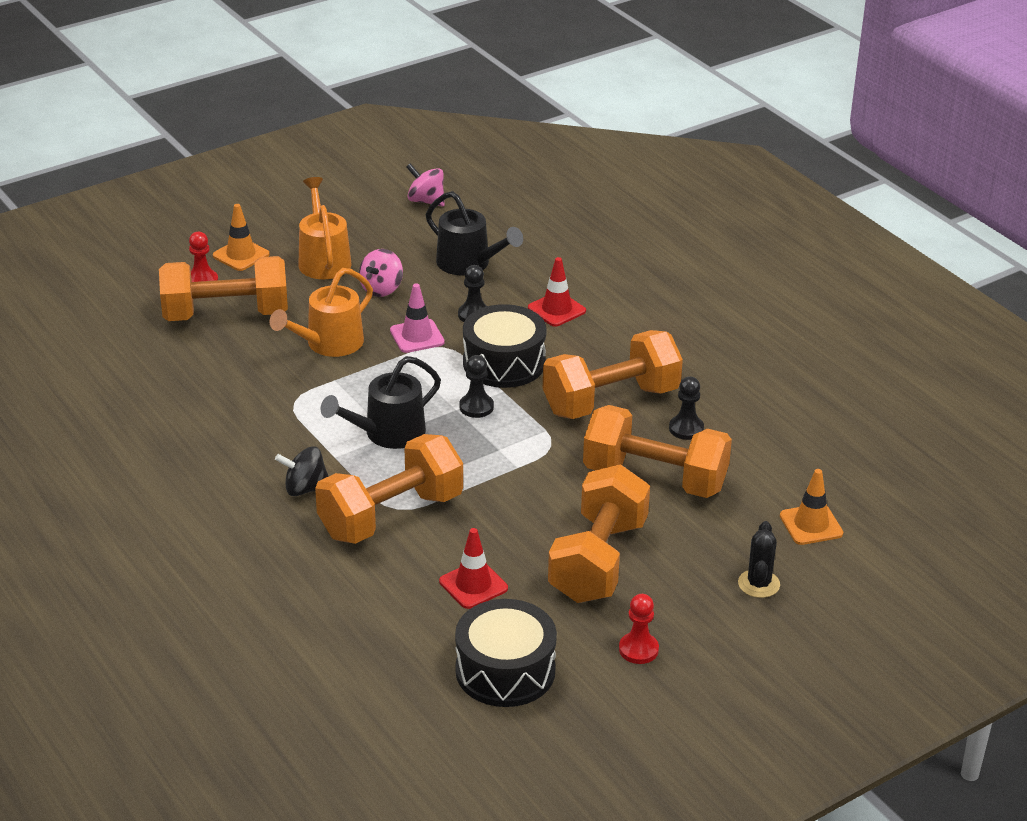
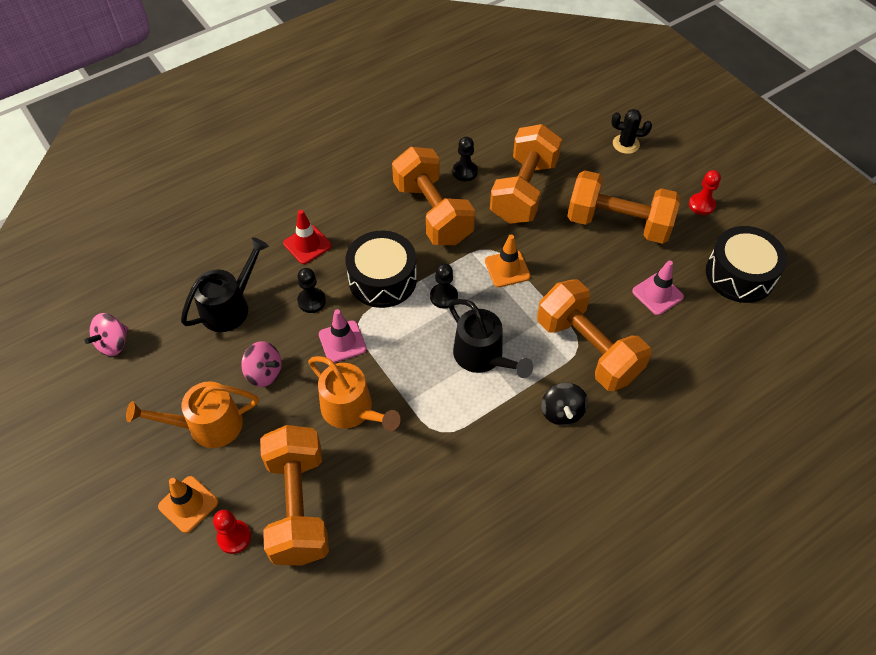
camera: 90 degrees left, 20 degrees up
red traffic cone [439,528,508,609] -> pink traffic cone [632,260,684,315]
orange traffic cone [780,469,843,545] -> orange traffic cone moved to [485,235,531,287]

